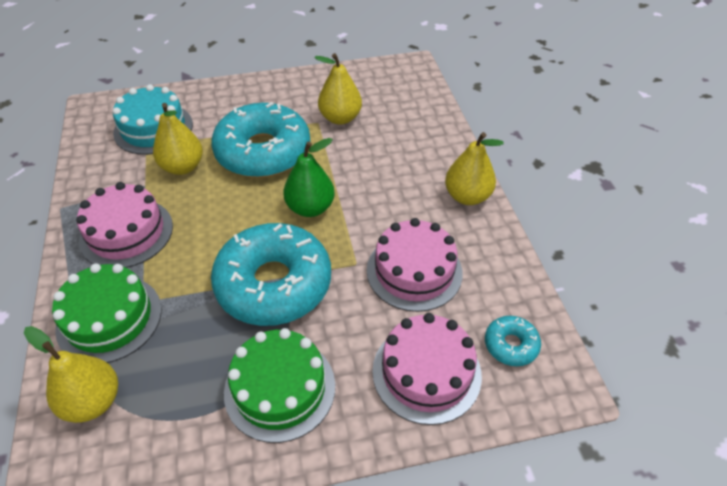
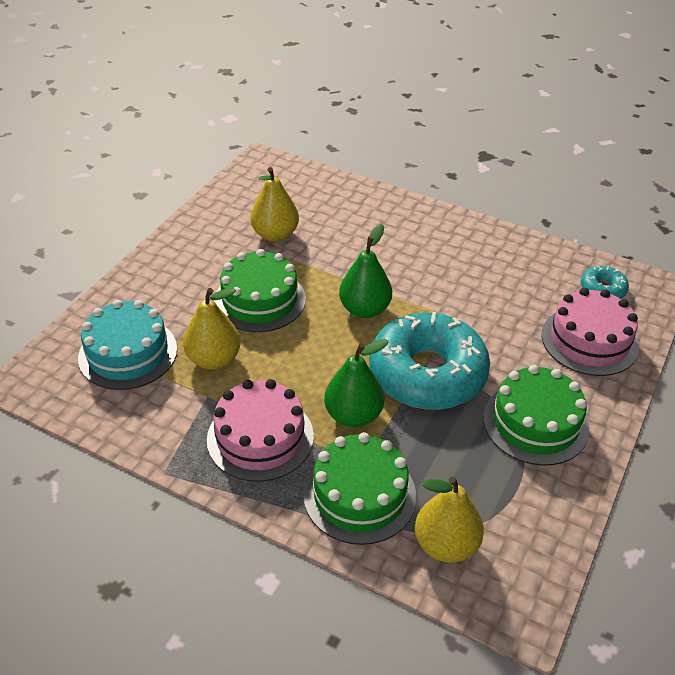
camera: 50 degrees left, 5 degrees down
turquoise donut [211,102,310,178] -> green cake [214,249,306,332]
pink cake [367,218,463,312] -> none
yellow pear [445,132,504,205] -> none
none -> green pear [324,339,389,427]

